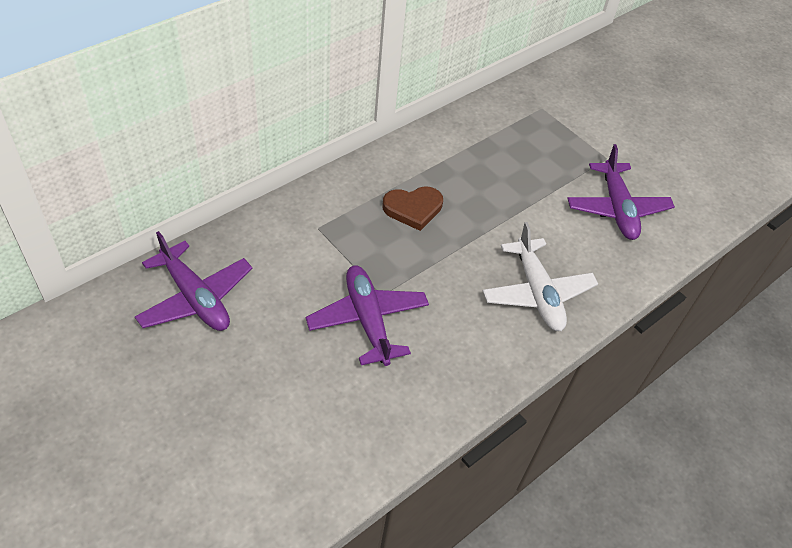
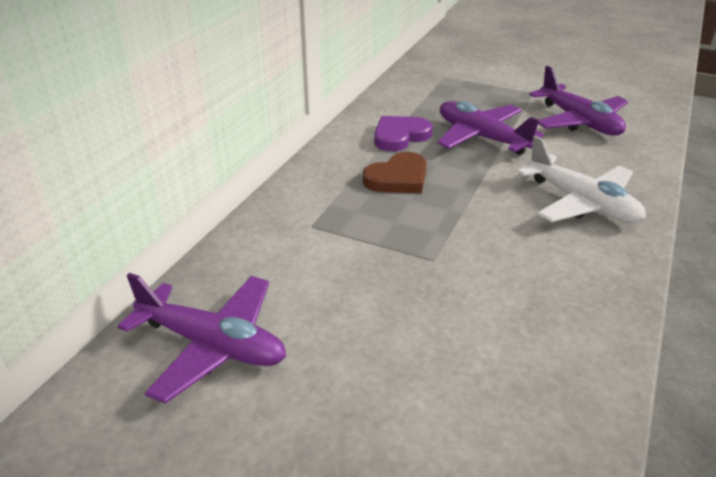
camera: 20 degrees left, 15 degrees down
purple plane [306,265,429,366] -> purple plane moved to [437,101,544,155]
none -> purple heart [374,116,433,151]

